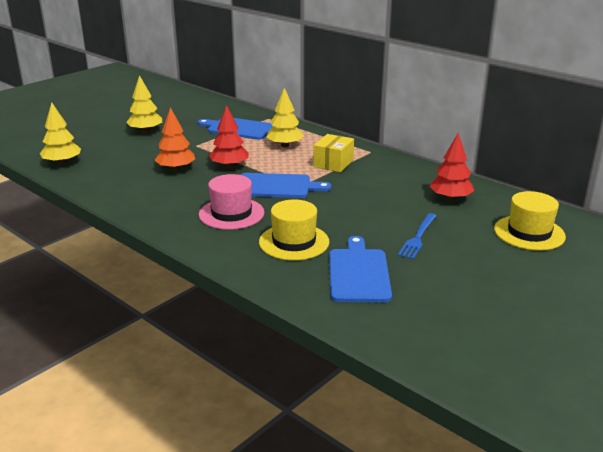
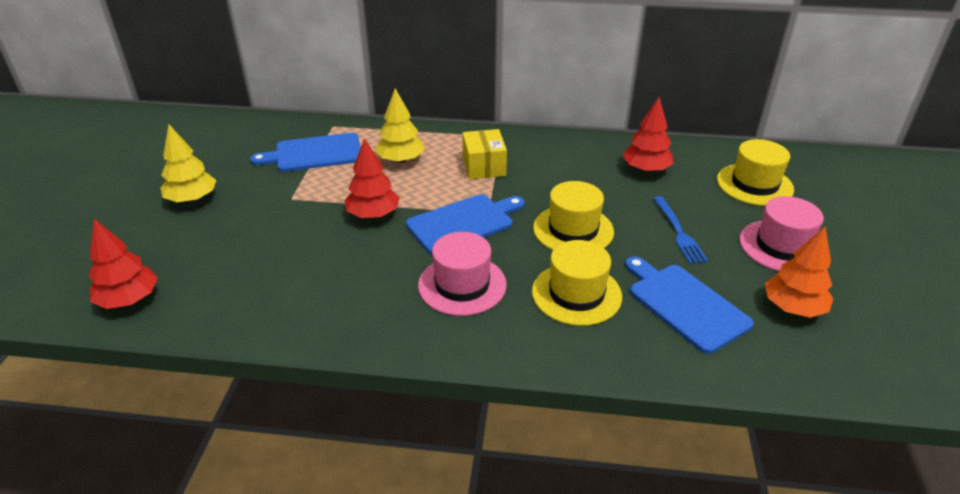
camera: 35 degrees left, 10 degrees up
yellow tree [40,102,81,165] -> red tree [89,219,158,309]
orange tree [154,107,195,171] -> orange tree moved to [765,227,833,318]
none -> yellow hat [533,181,614,250]
none -> pink hat [740,196,824,271]

